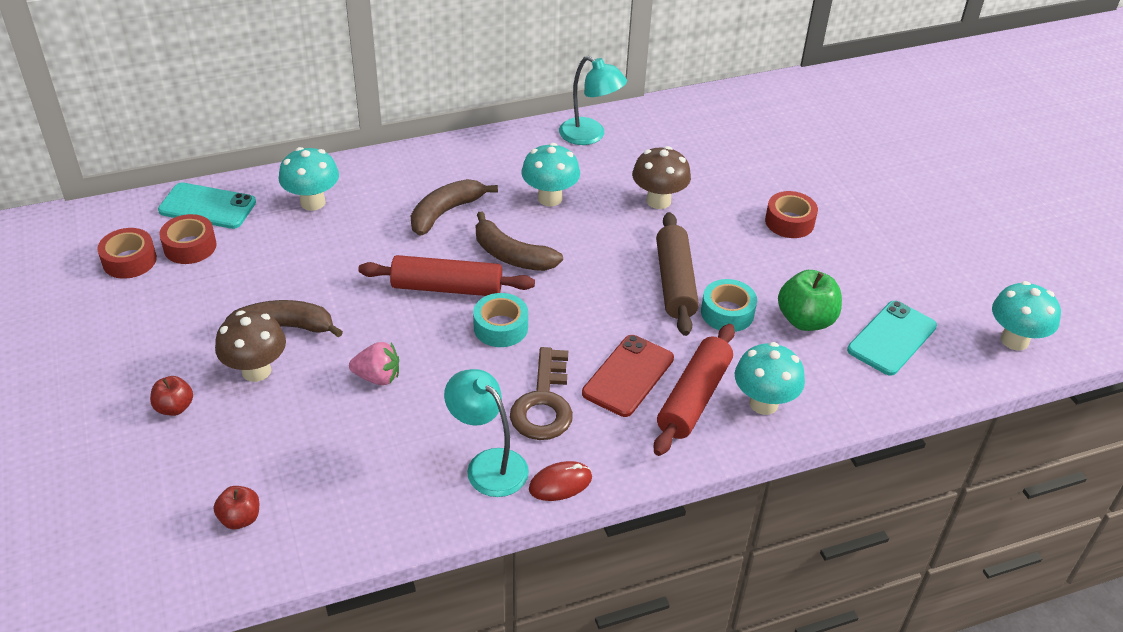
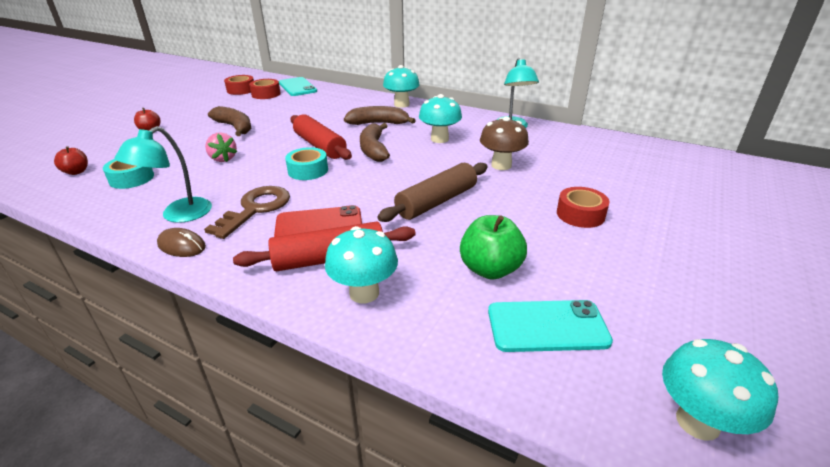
camera: 50 degrees right, 10 degrees down
brown mushroom [215,310,286,382] -> none
turquoise mushroom [279,147,339,211] -> turquoise mushroom moved to [383,65,420,108]
turquoise lamp [444,369,529,497] -> turquoise lamp turned 150 degrees counterclockwise [114,126,212,223]
brown key [510,347,573,440] -> brown key turned 150 degrees clockwise [204,186,290,239]
red mouse [529,461,592,501] -> brown mouse [157,228,206,257]
turquoise tape [701,279,757,332] -> turquoise tape moved to [103,159,154,189]

